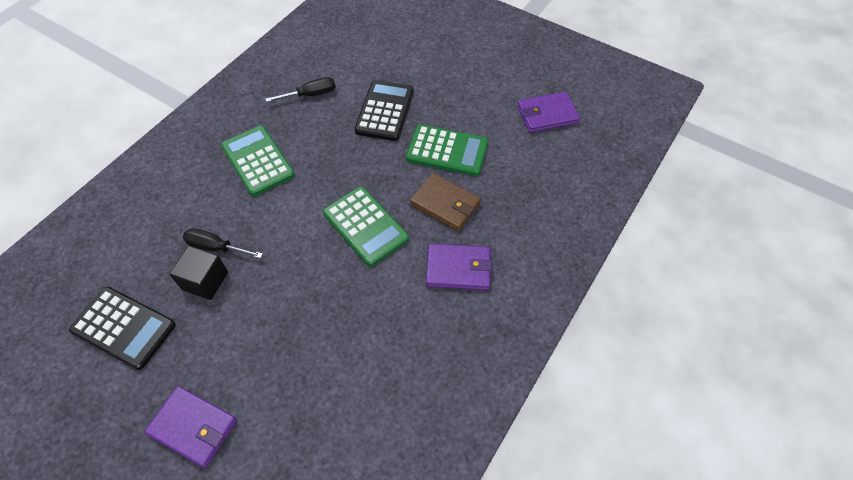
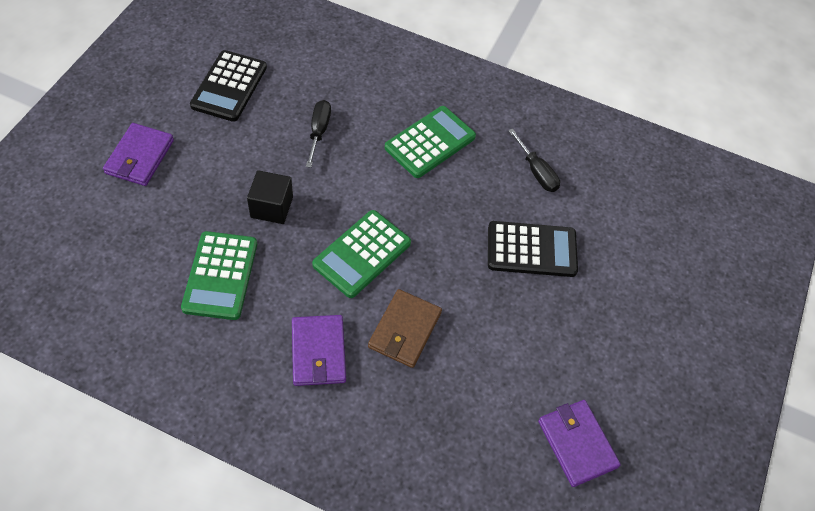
camera: 75 degrees right, 0 degrees up
black cube [169,246,228,300] -> black cube moved to [247,170,293,224]
green calculator [406,125,488,176] -> green calculator moved to [181,231,257,320]

